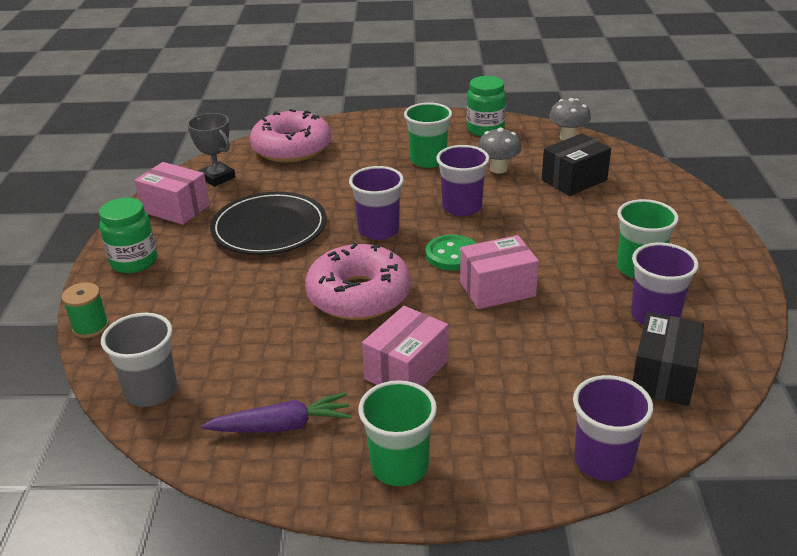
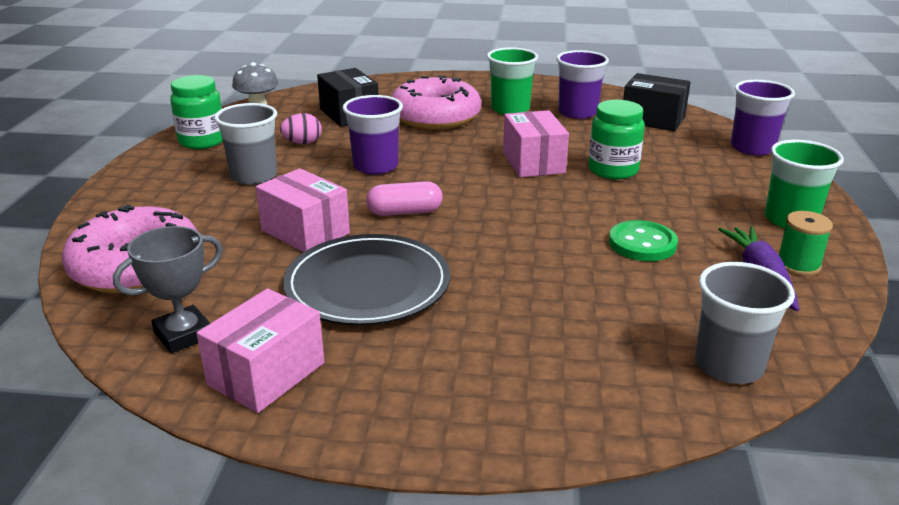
camera: 85 degrees left, 5 degrees down
green spool [62,282,109,338] -> green spool moved to [779,211,833,276]
green jar [99,198,157,273] -> green jar moved to [588,100,645,180]
pink donut [305,243,411,320] -> pink donut moved to [391,76,481,130]
purple cup [349,166,404,240] -> pink capsule [366,181,442,216]
pink box [362,306,448,386] -> pink box moved to [256,168,350,252]
green cup [404,103,452,168] -> grey cup [214,103,277,185]
green button [426,235,477,271] -> green button moved to [609,220,678,261]
grey mushroom [478,127,522,173] -> pink egg [280,113,322,144]

